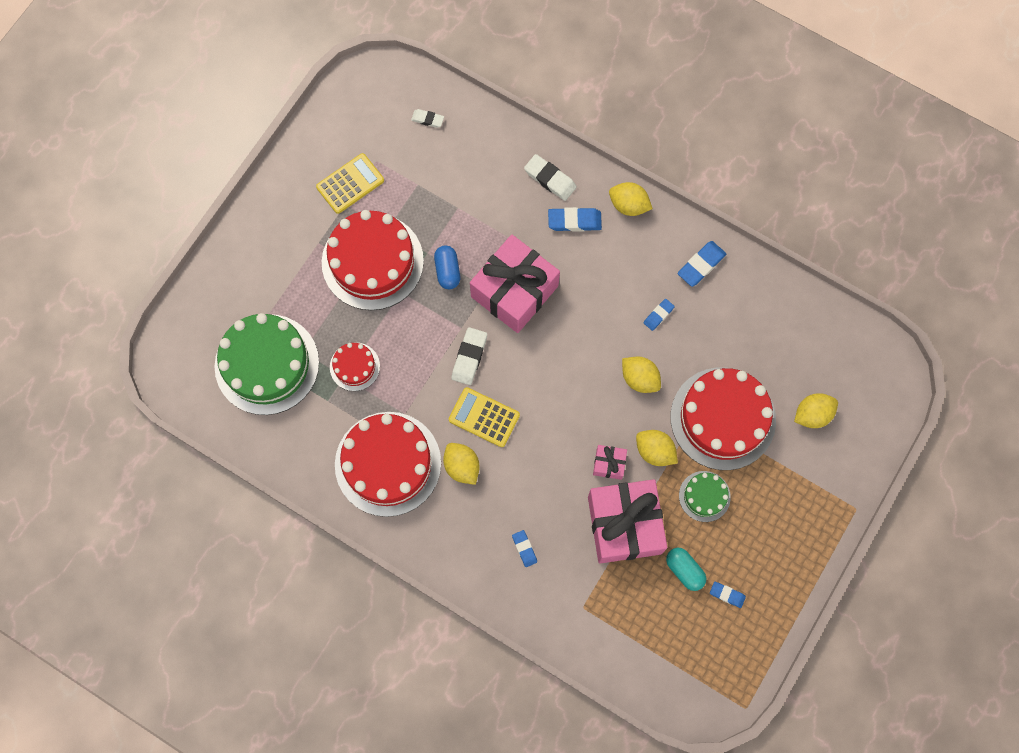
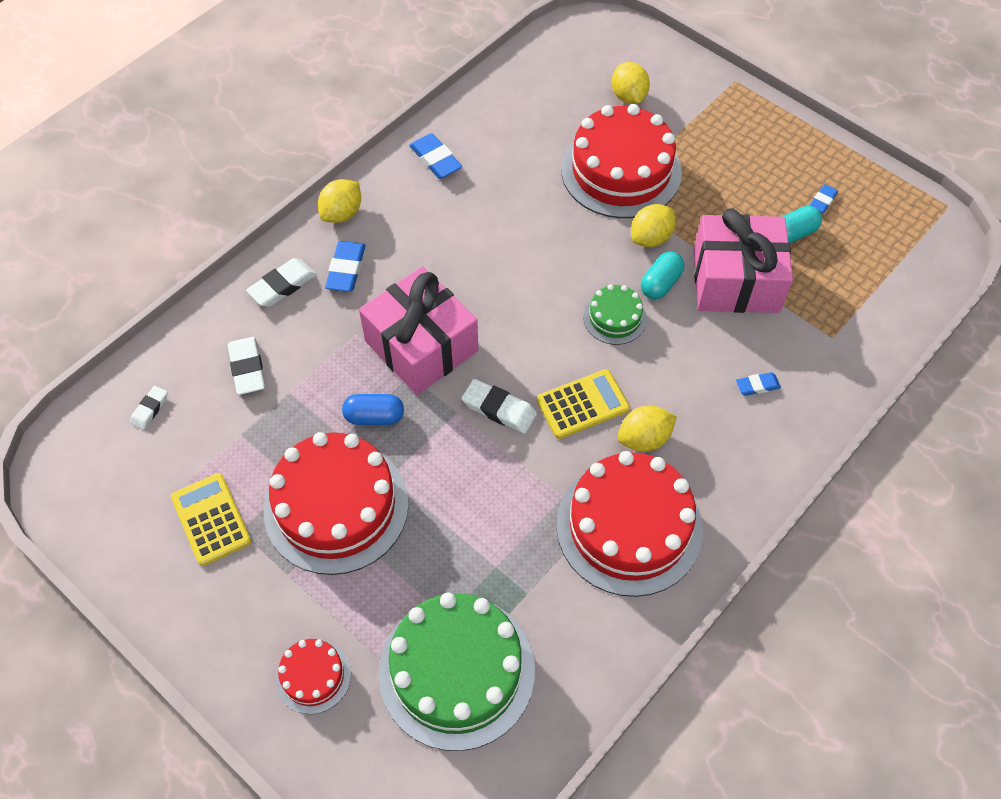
camera: 80 degrees left, 15 degrees down
red cake [330,343,380,391] -> red cake moved to [275,639,351,714]
yellow calculator [449,387,520,447] -> yellow calculator turned 150 degrees counterclockwise [537,369,630,439]
pink gift [593,445,627,480] -> turquoise capsule [641,252,685,299]
yellow lemon [622,357,661,393] -> none
blue eraser [644,299,675,331] -> none
green cake [679,471,731,522] -> green cake moved to [583,284,647,345]
none -> white eraser [228,337,265,395]

